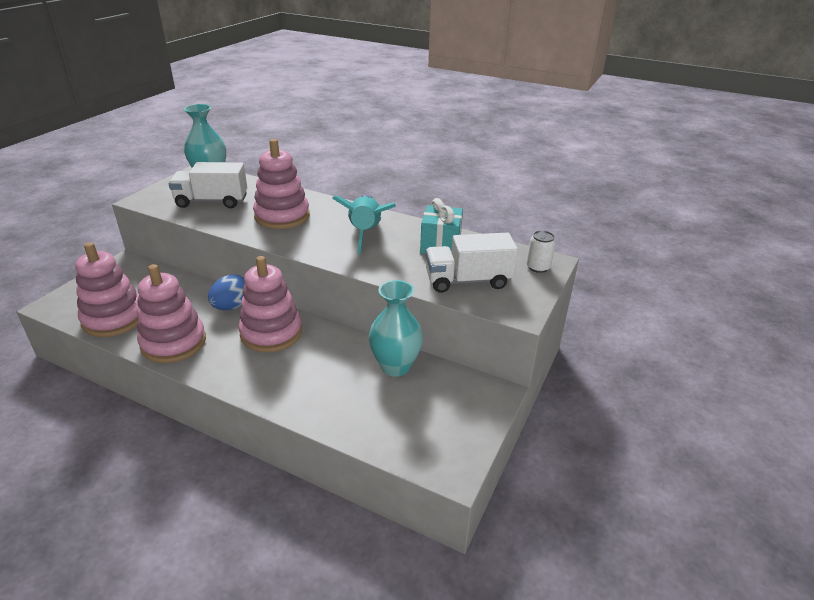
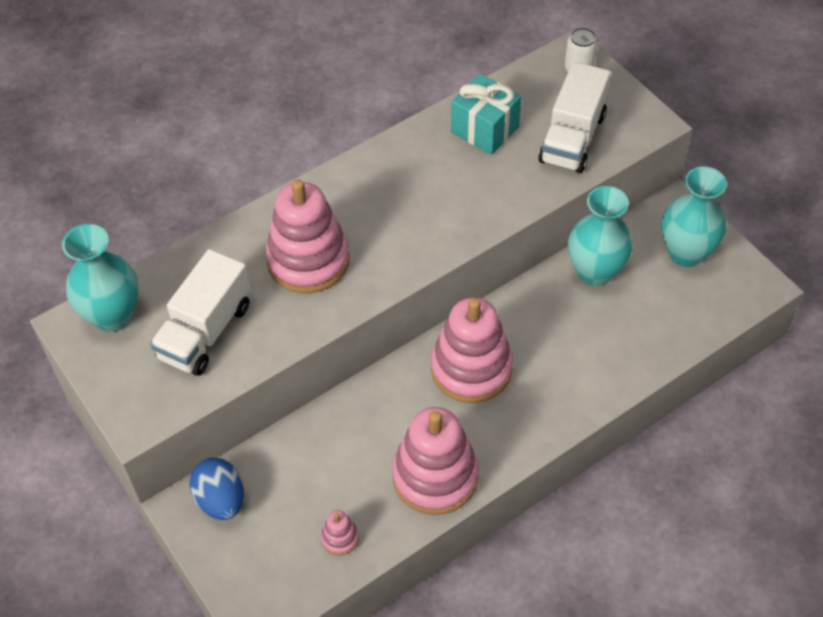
camera: 60 degrees left, 20 degrees up
pink stacking toy [75,242,139,337] -> pink stacking toy [321,510,359,556], size x0.43
blue egg [208,274,245,310] -> blue egg moved to [189,458,244,520]
turquoise rocket [332,195,396,254] -> none
none -> turquoise vase [662,166,727,267]

